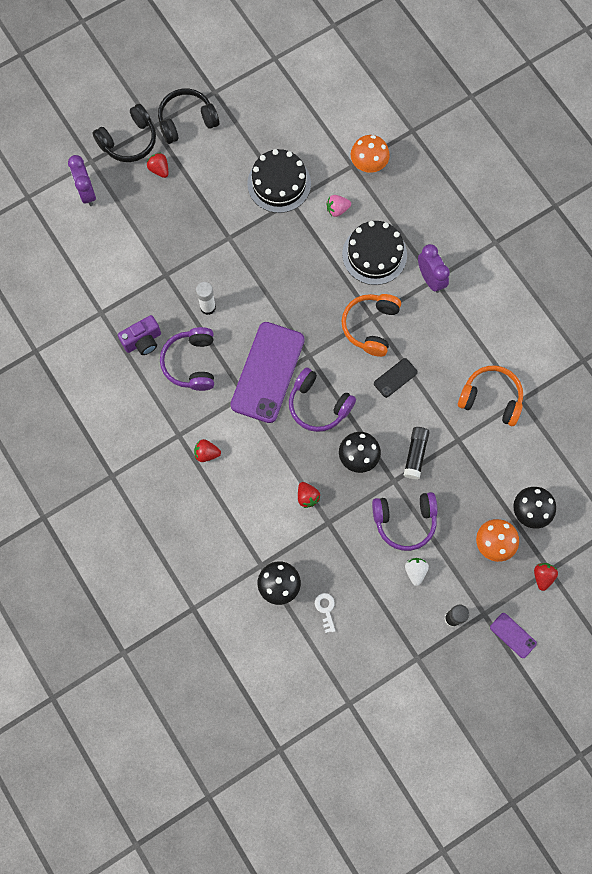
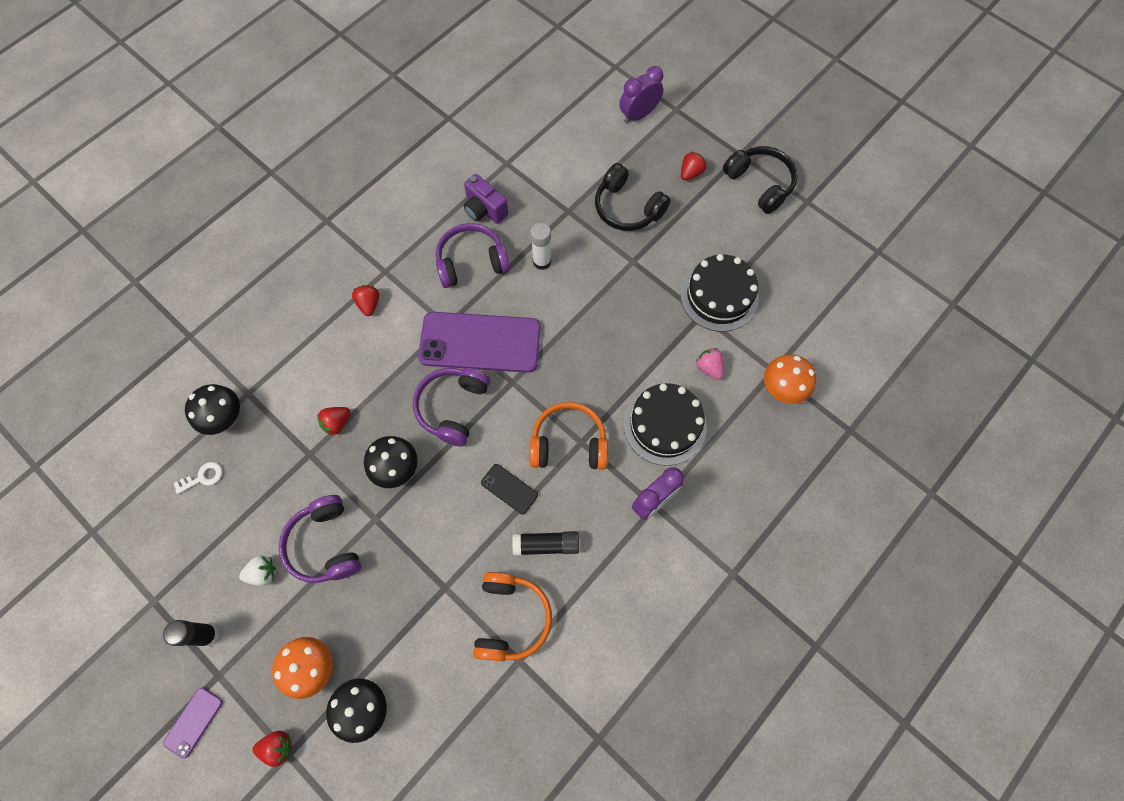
camera: 75 degrees right, 5 degrees down
black headphones [93,104,156,162] -> black headphones moved to [595,163,670,231]
black glue stick [403,427,430,479] -> black glue stick moved to [512,531,579,556]

